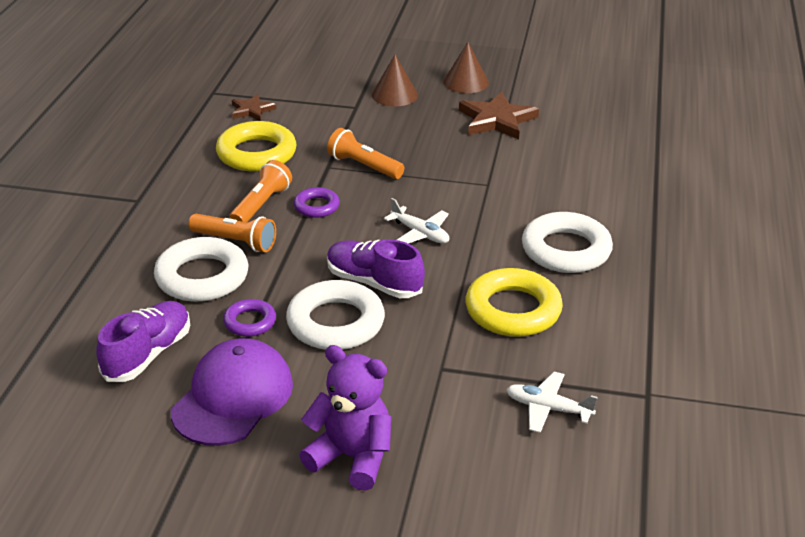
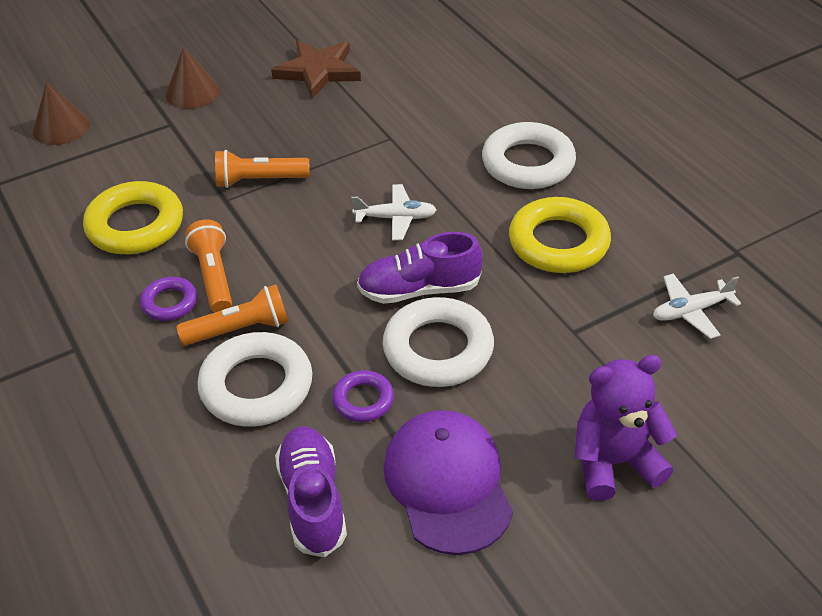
camera: 40 degrees left, 10 degrees up
brown star [232,94,276,121] -> none
purple ring [294,187,340,218] -> purple ring moved to [140,277,197,321]
brown cone [443,42,489,93] -> brown cone moved to [33,82,90,145]

